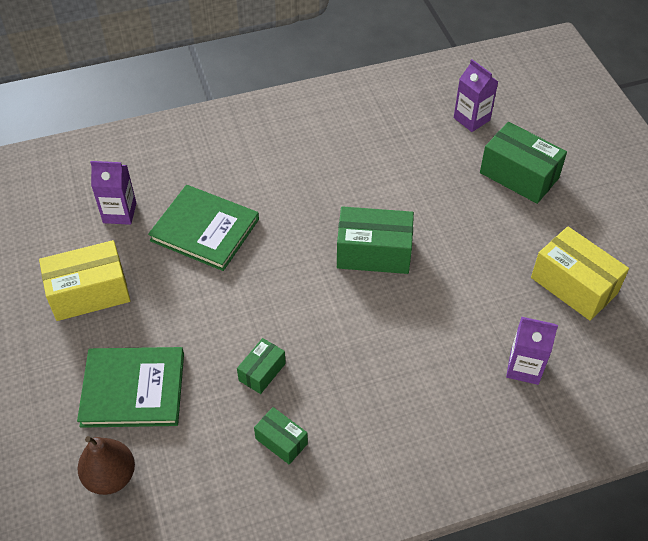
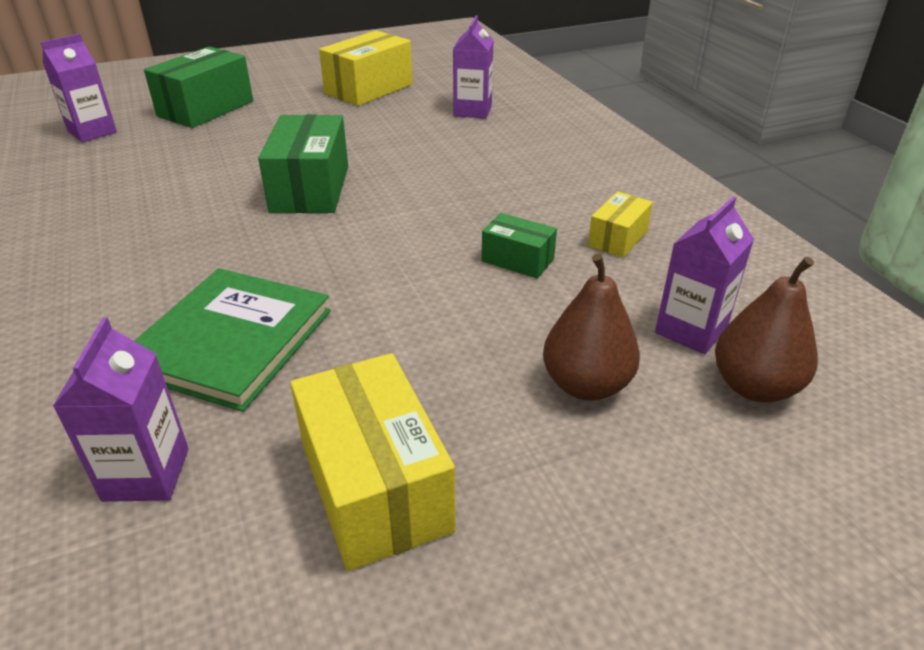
camera: 95 degrees left, 15 degrees down
green book [77,347,184,428] -> brown pear [543,253,640,401]
green box [254,407,308,465] -> yellow box [588,191,653,258]
none -> purple carton [655,196,754,354]

